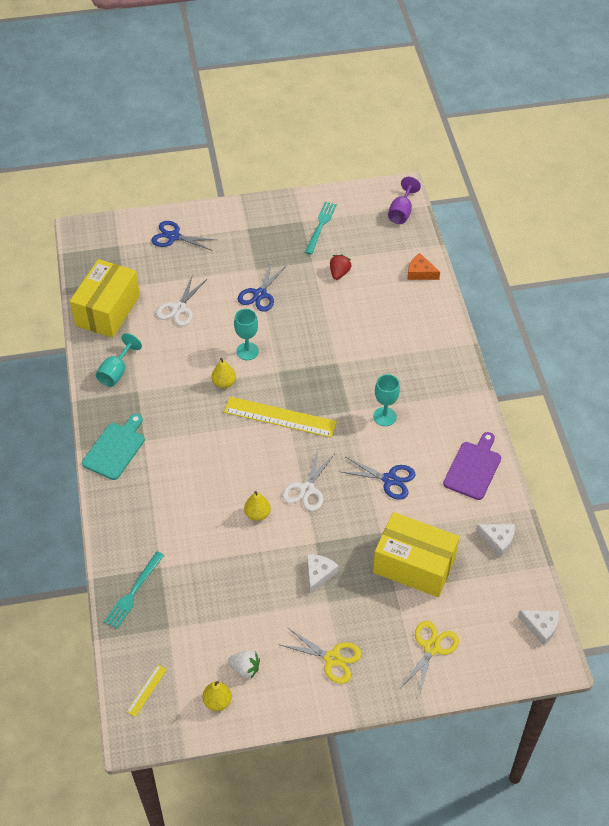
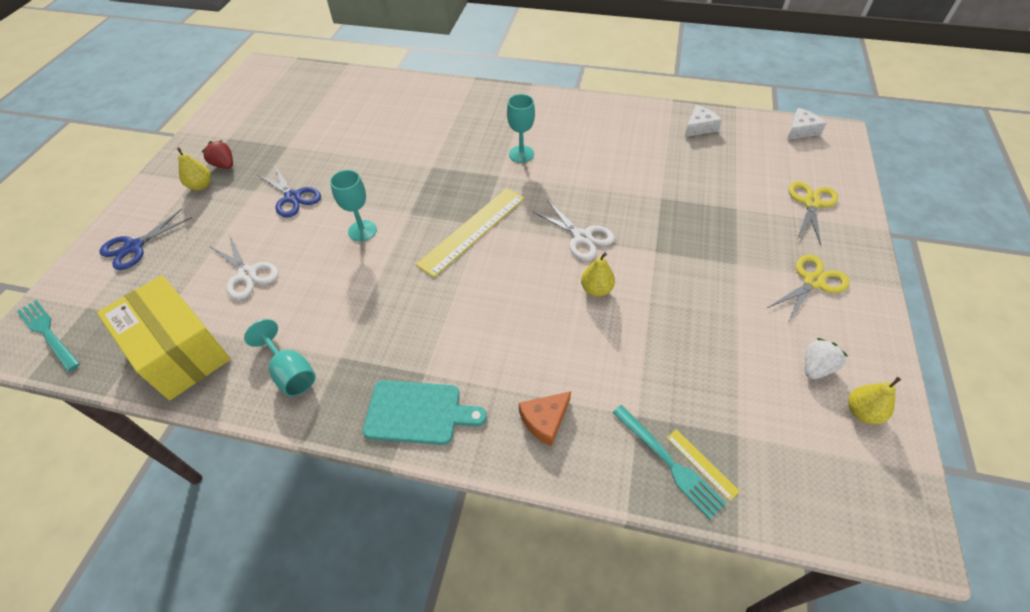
camera: 65 degrees left, 0 degrees up
turquoise cutting board [82,414,145,480] -> turquoise cutting board turned 135 degrees clockwise [363,380,487,445]
yellow ruler [127,665,167,717] -> yellow ruler moved to [667,429,740,501]
yellow pear [212,358,236,388] -> yellow pear moved to [177,147,211,190]
turquoise fork [305,202,337,255] -> turquoise fork moved to [17,300,80,372]
white cheese [307,554,339,594] -> none
red strawberry [330,254,351,280] -> red strawberry moved to [201,140,233,169]
blue scissors [342,457,416,500] -> none
yellow box [373,512,459,597] -> none
purple goblet [388,177,421,224] -> none
yellow scissors [401,621,459,696] -> yellow scissors turned 60 degrees clockwise [789,181,838,245]
orange cheese [408,253,440,280] -> orange cheese moved to [519,391,571,446]
purple cutting board [443,432,501,500] -> none

